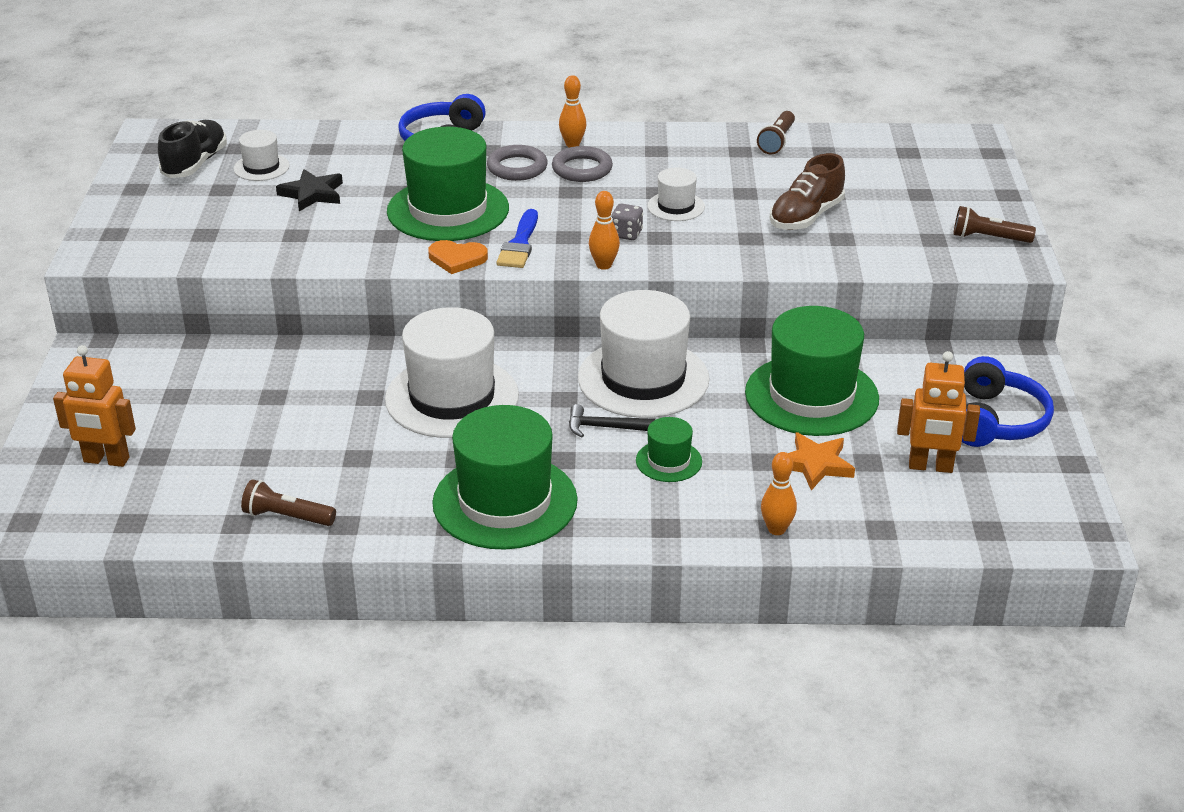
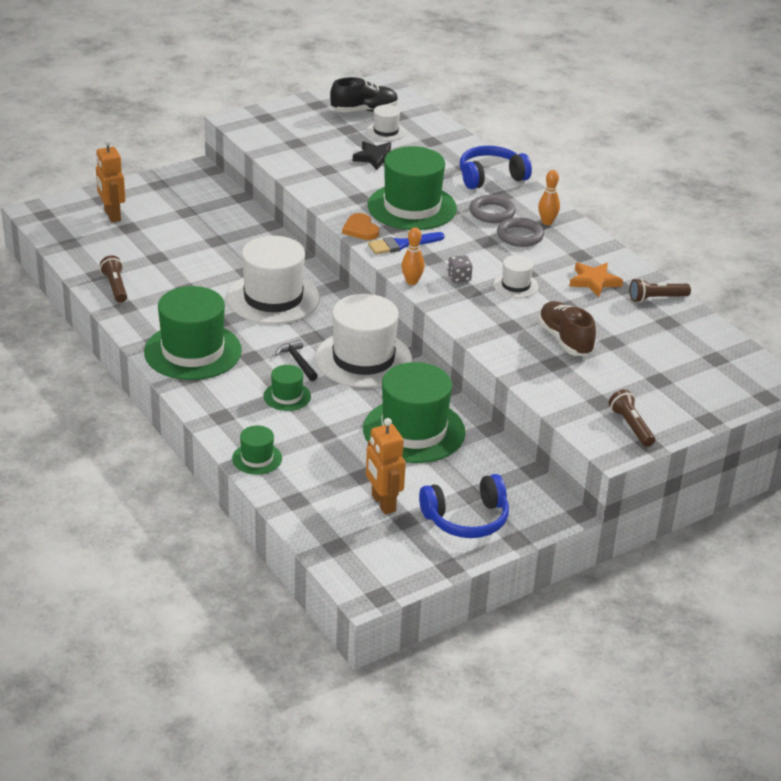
camera: 55 degrees right, 0 degrees up
orange bowling pin [761,452,797,535] -> green hat [232,425,282,475]
brown shoe [770,153,845,230] -> brown shoe turned 60 degrees clockwise [538,301,596,356]
orange star [788,432,855,490] -> orange star moved to [569,263,623,297]

